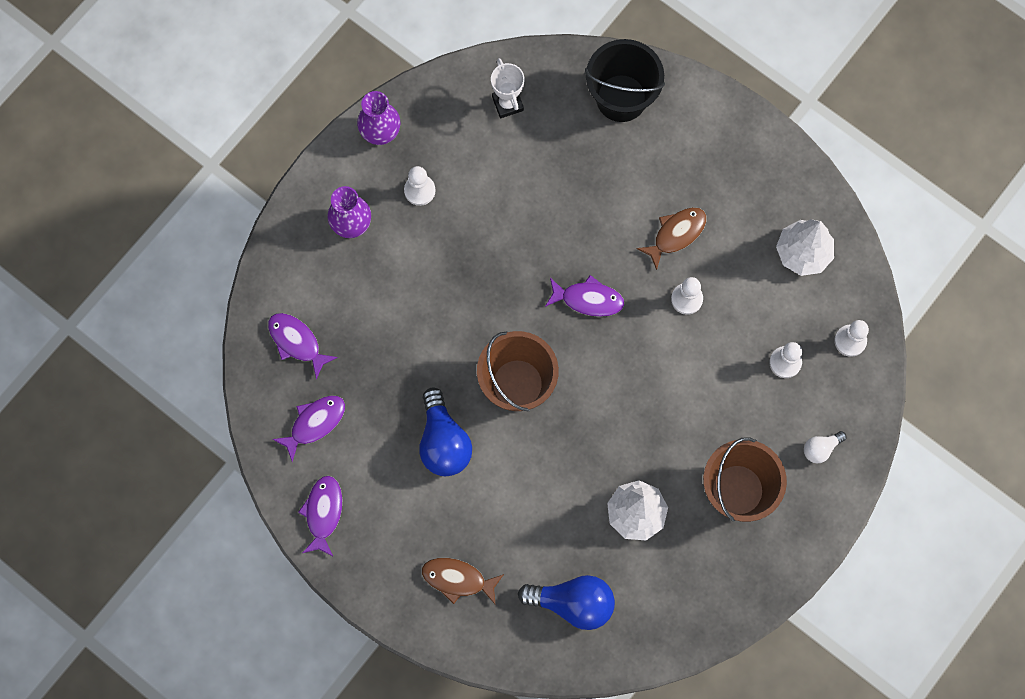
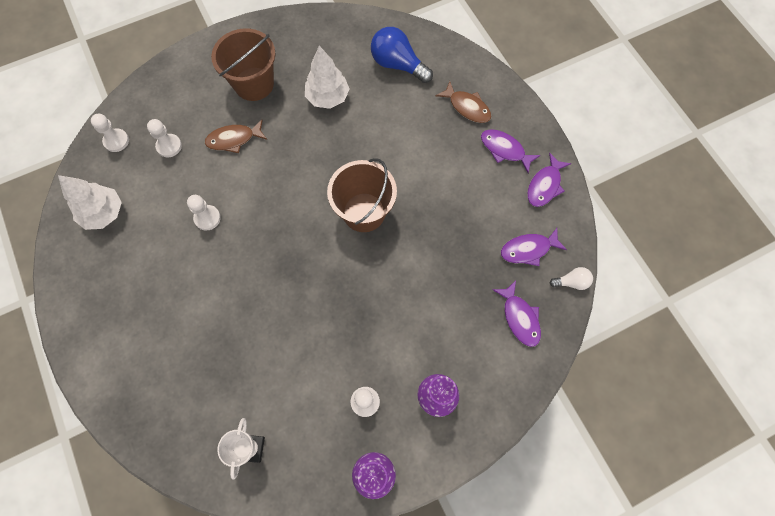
camera: 155 degrees left, 5 degrees down
blue light bulb [419,388,472,476] -> none
purple fish [545,275,624,317] -> purple fish moved to [481,129,541,173]
black bucket [585,39,665,122] -> none
brown fish [637,207,706,270] -> brown fish moved to [205,120,267,153]
white light bulb [804,431,846,463] -> white light bulb moved to [549,267,593,290]

